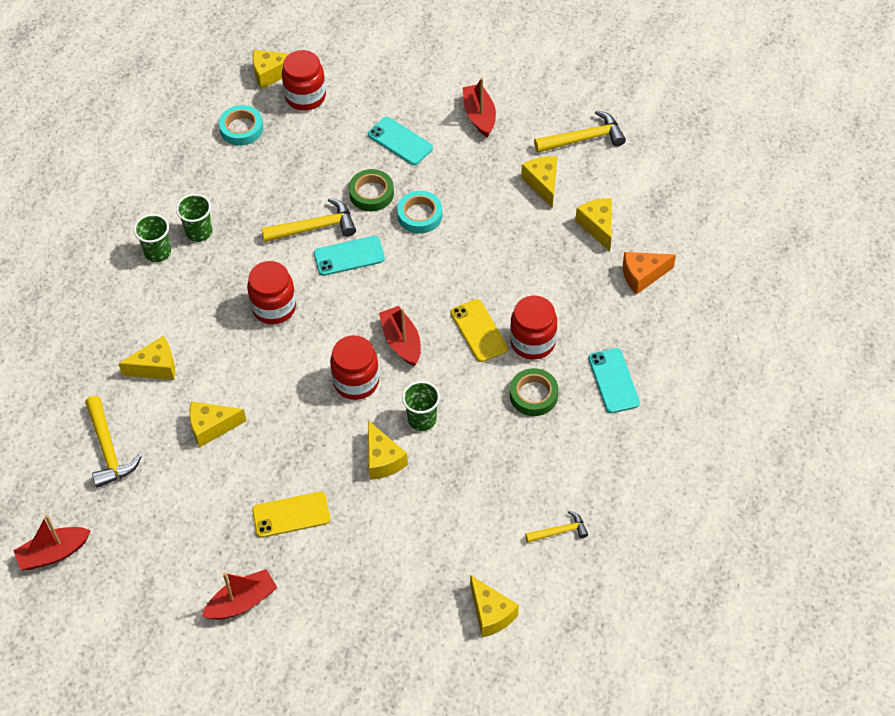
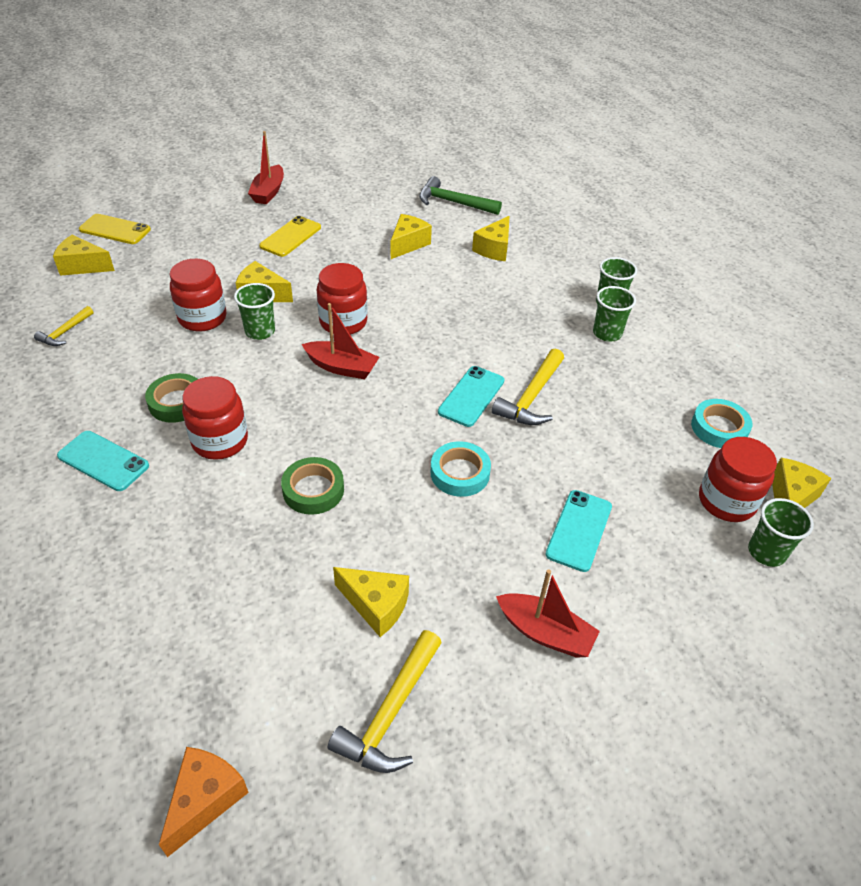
camera: 130 degrees right, 10 degrees down
red boat [13,515,91,570] -> none
yellow hammer [85,396,142,488] -> green hammer [419,176,502,215]
red jar [247,261,296,324] -> red jar moved to [169,259,226,332]
green tape [349,169,394,211] -> green tape moved to [281,457,344,515]
turquoise phone [368,117,433,165] -> turquoise phone turned 60 degrees counterclockwise [545,490,612,572]
yellow phone [451,299,508,362] -> yellow phone moved to [79,214,151,244]
yellow cheese [576,198,612,251] -> none
orange cheese [623,252,676,295] -> orange cheese moved to [159,747,249,857]
none -> green cup [748,498,814,567]

